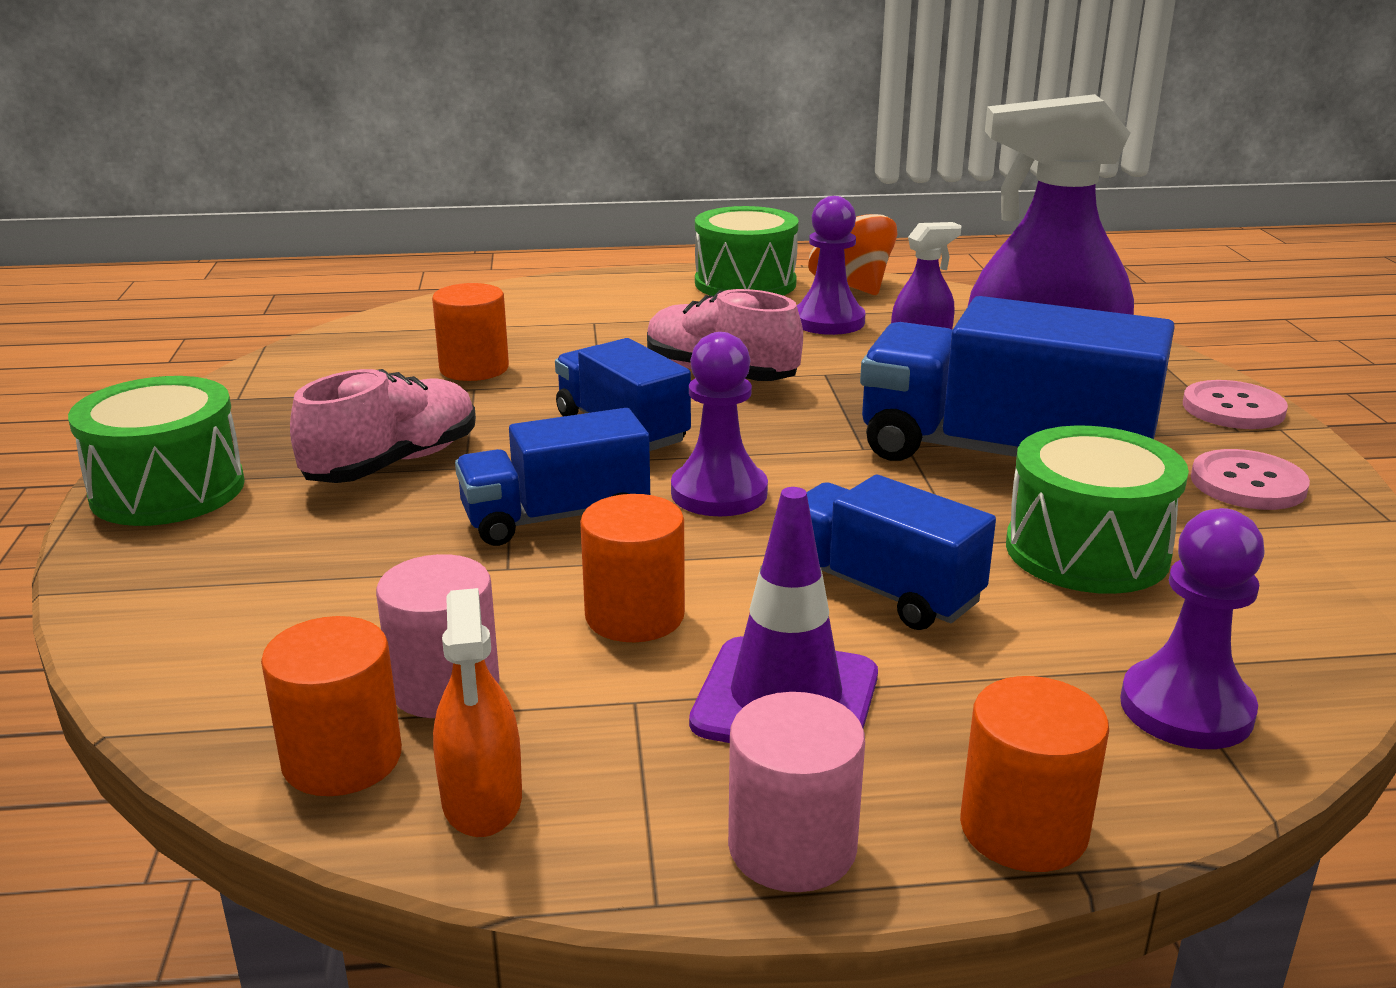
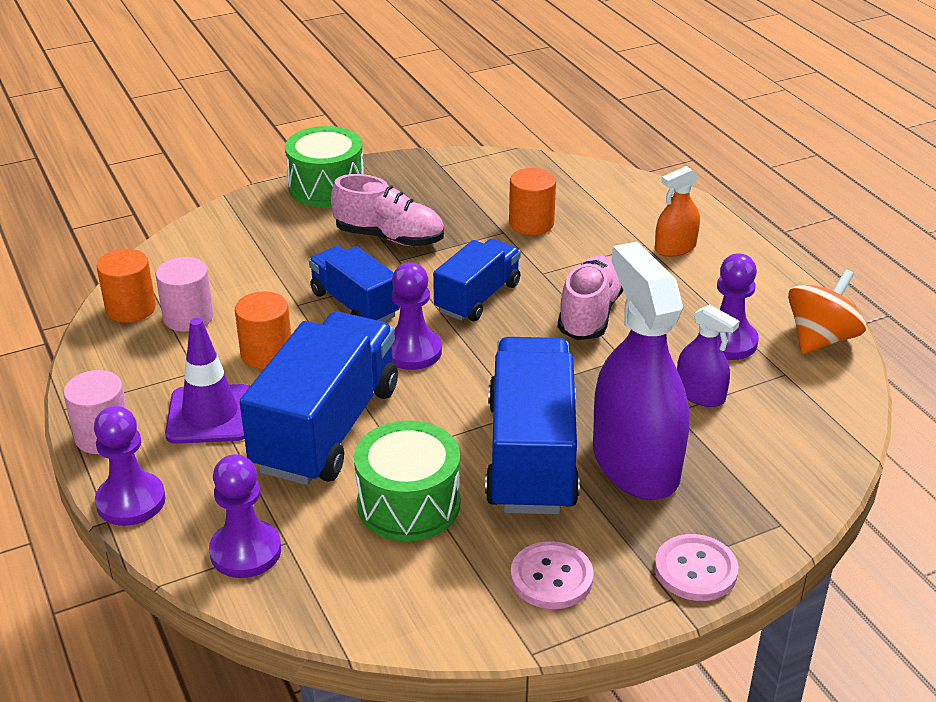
camera: 70 degrees right, 10 degrees up
orange spray bottle [433,588,522,837] -> orange spray bottle moved to [655,166,700,257]
green drum [695,206,799,296] -> none
blue truck [807,475,996,630] -> blue truck [240,312,398,485], size x1.69
orange cylinder [960,676,1109,872] -> purple pawn [94,406,166,526]

